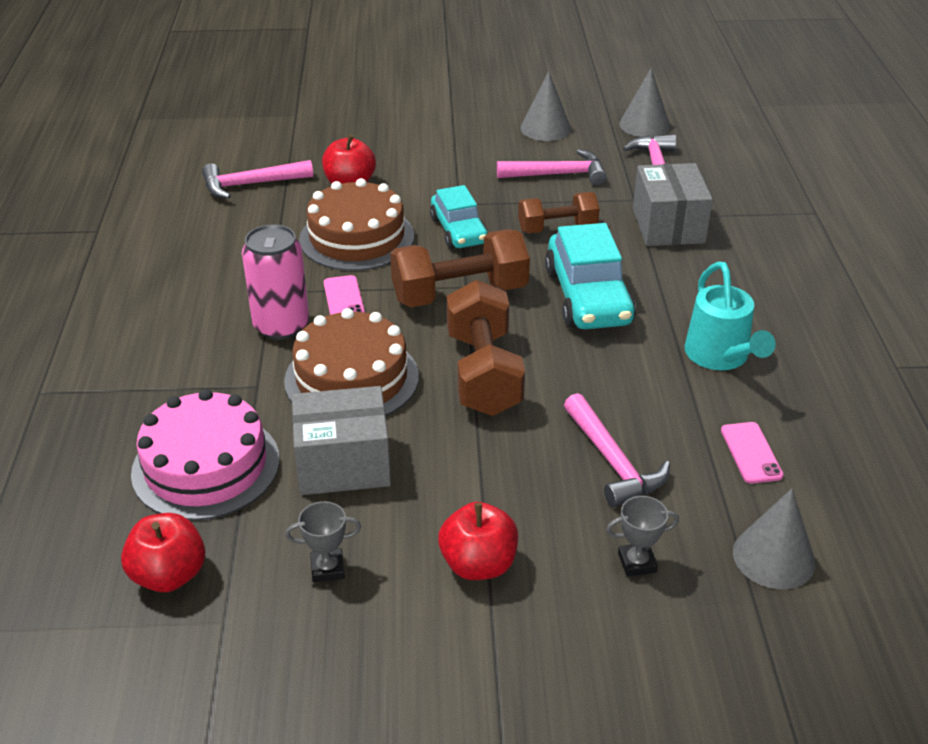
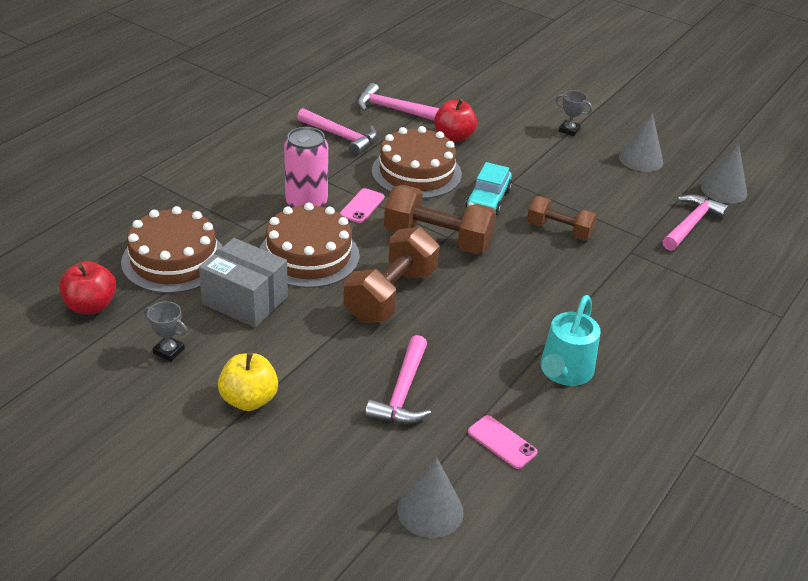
camera: 35 degrees right, 0 degrees up
pink cake [131,389,280,520] -> brown cake [121,206,223,293]
red apple [438,502,518,580] -> yellow apple [218,353,278,411]
pink hammer [497,149,607,185] -> pink hammer moved to [297,108,377,155]
turquoise car [545,223,636,329] -> none
grey trophy [606,496,679,577] -> grey trophy moved to [556,90,592,136]
grey box [633,163,713,246] -> none
pink phone [721,422,784,484] -> pink phone turned 75 degrees counterclockwise [468,415,537,469]

